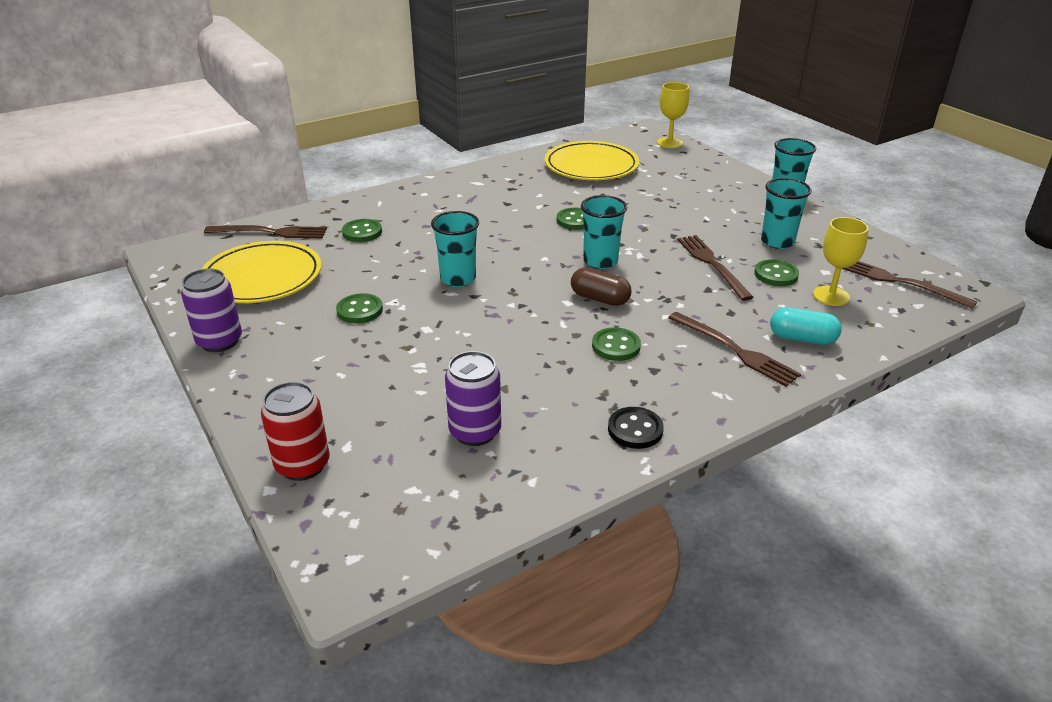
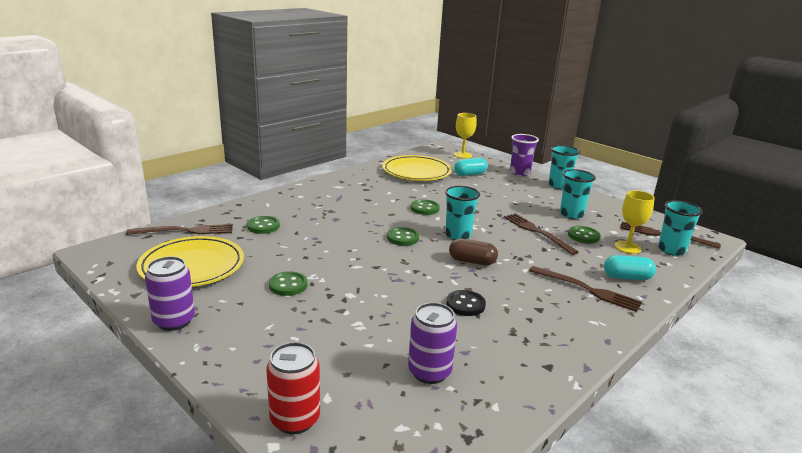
camera: 15 degrees left, 10 degrees down
turquoise cup [431,211,479,287] -> turquoise cup moved to [658,200,703,256]
green button [592,327,641,361] -> green button moved to [387,227,419,246]
black button [608,407,664,449] -> black button moved to [446,290,486,316]
none -> turquoise capsule [454,158,488,176]
none -> purple cup [510,134,539,176]

